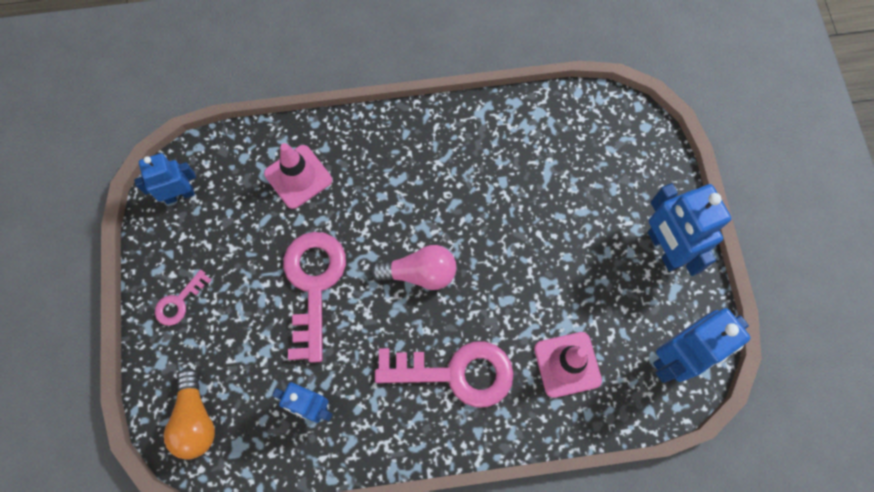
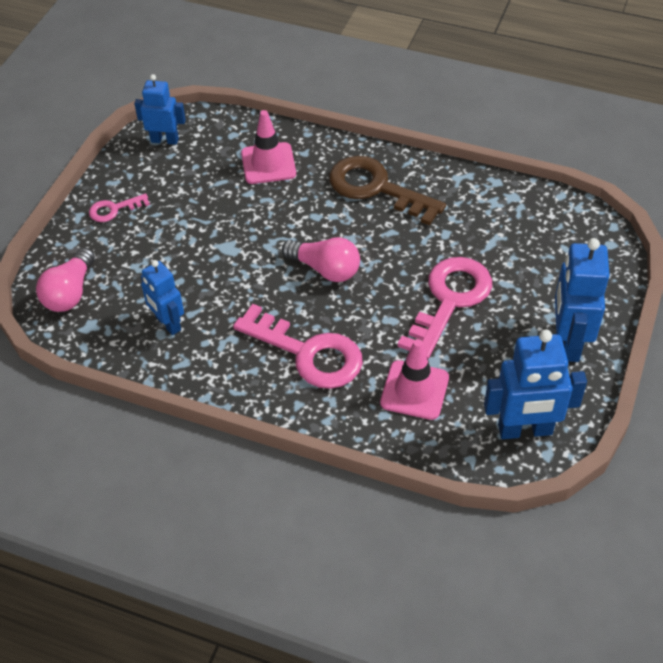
camera: 30 degrees right, 20 degrees down
orange light bulb [164,368,215,460] -> pink light bulb [36,248,95,312]
pink key [283,232,346,363] -> pink key moved to [398,257,492,359]
none -> brown key [329,156,446,225]

